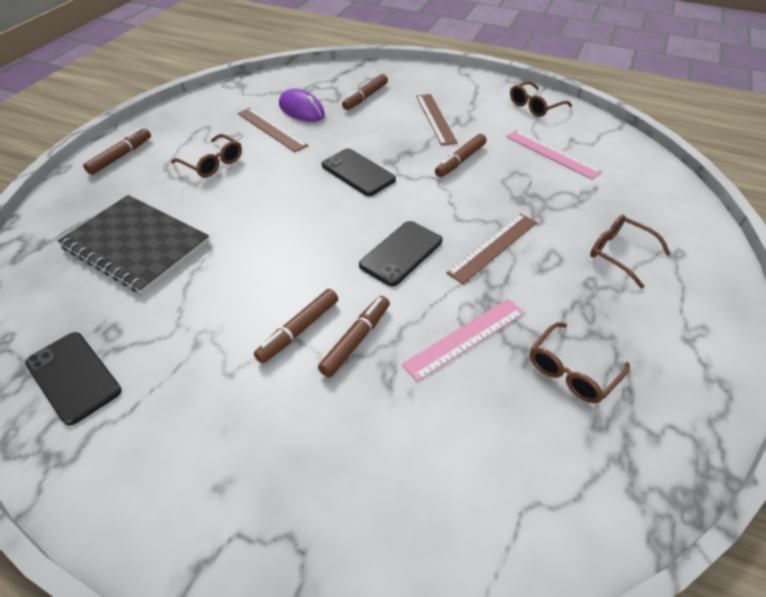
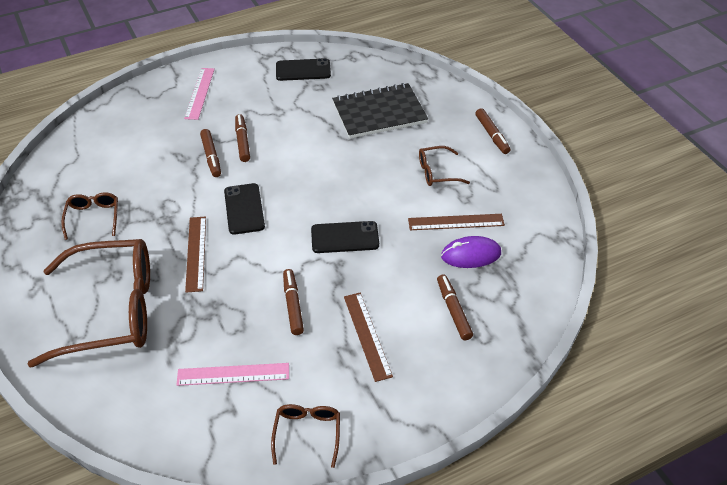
camera: 130 degrees right, 0 degrees up
pink ruler [402,299,525,382] -> pink ruler moved to [184,68,215,120]
brown ruler [416,94,458,145] -> brown ruler turned 45 degrees clockwise [344,293,393,382]
brown glasses [590,215,671,288] -> brown glasses [27,239,150,367], size x2.25

